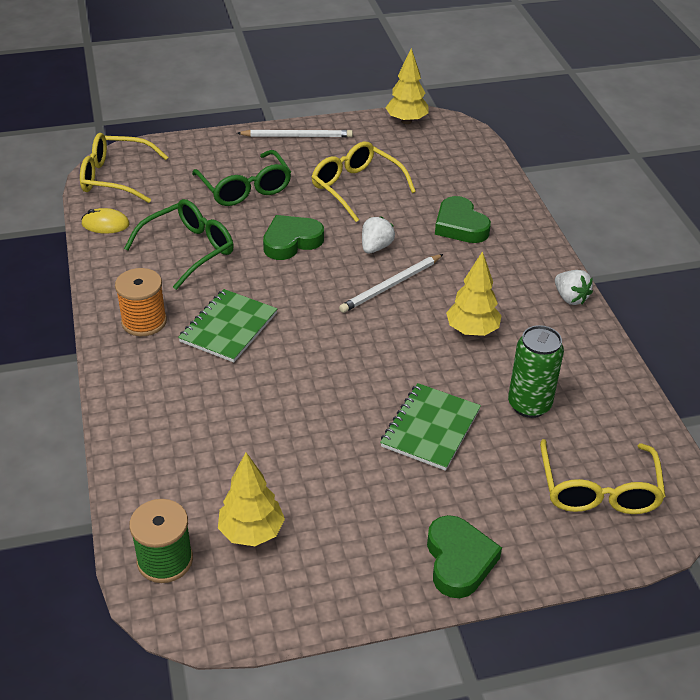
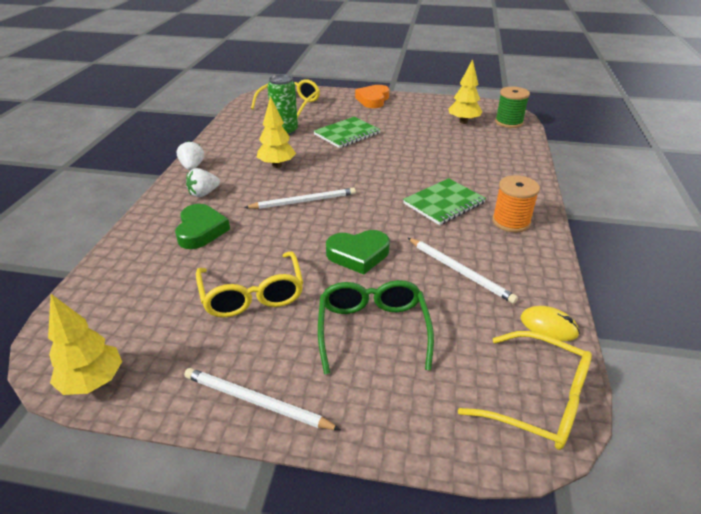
camera: 155 degrees left, 5 degrees down
green glasses [124,199,234,290] -> white pencil [408,238,518,304]
white strawberry [362,216,395,253] -> white strawberry moved to [186,168,220,197]
green heart [427,515,502,598] -> orange heart [355,85,389,108]

